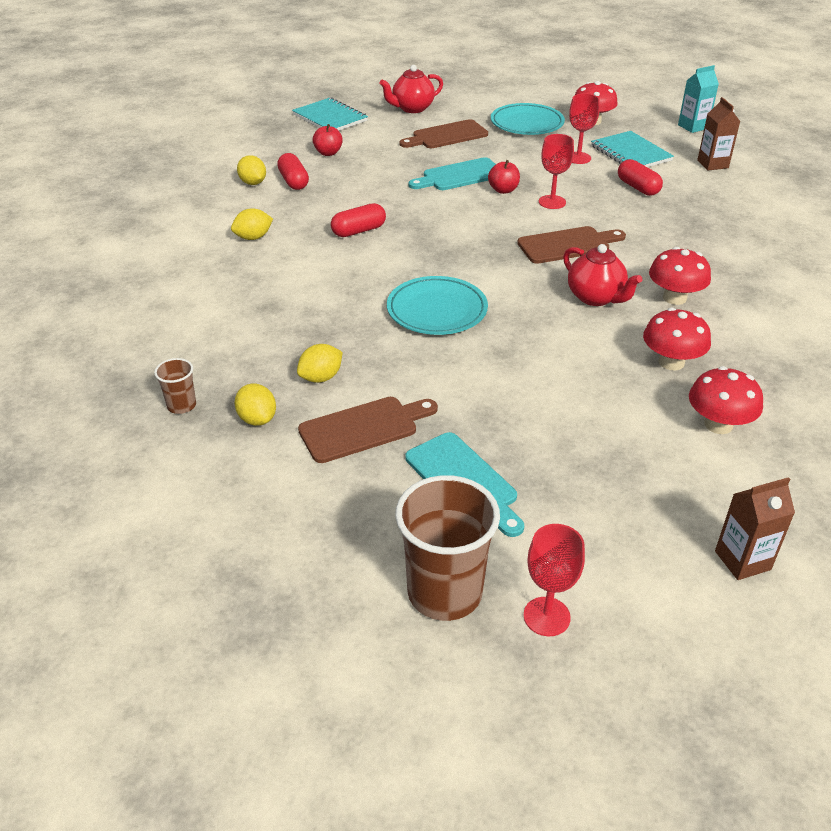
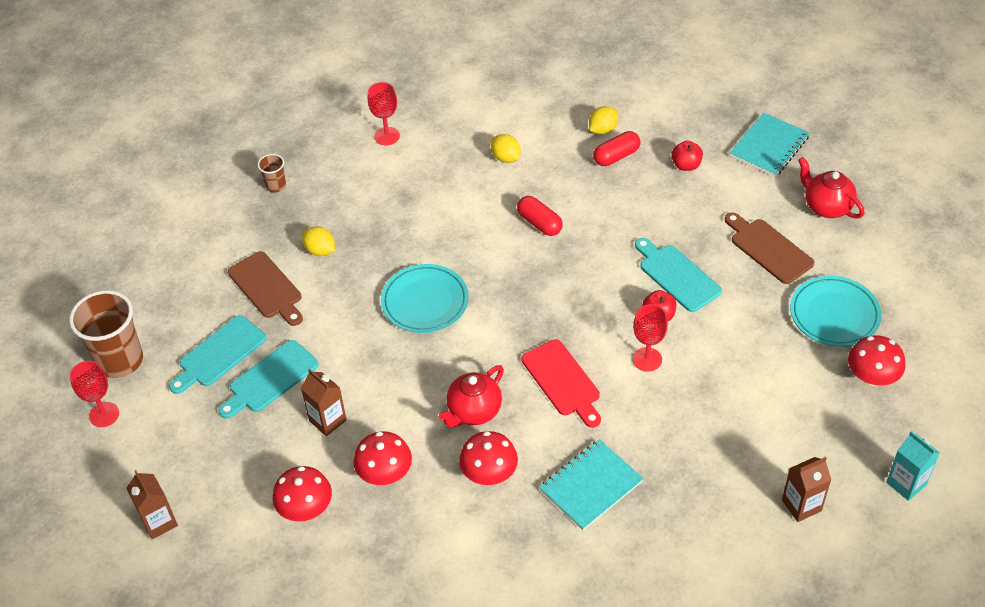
camera: 80 degrees right, 10 degrees up
yellow lemon [234,383,276,426] -> none
brown cutting board [517,226,626,264] -> red cutting board [522,339,601,428]
red goblet [569,94,600,164] -> red goblet moved to [368,82,400,145]
turquoise notebook [591,131,674,167] -> turquoise notebook moved to [539,439,644,530]
red capsule [618,159,663,196] -> none
none -> turquoise cutting board [219,340,319,419]
none -> brown carton [301,369,347,436]

